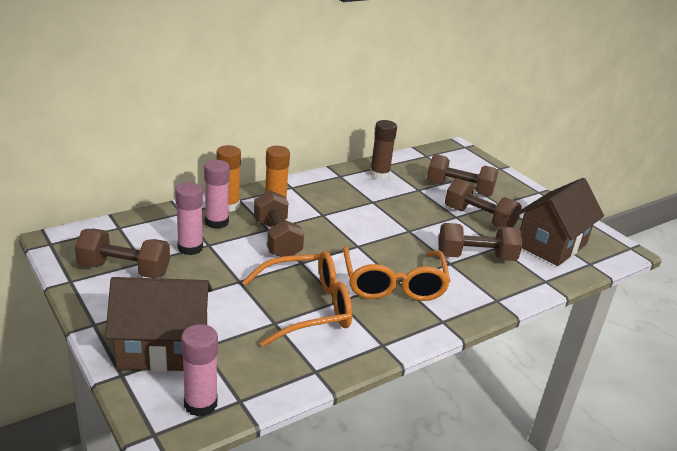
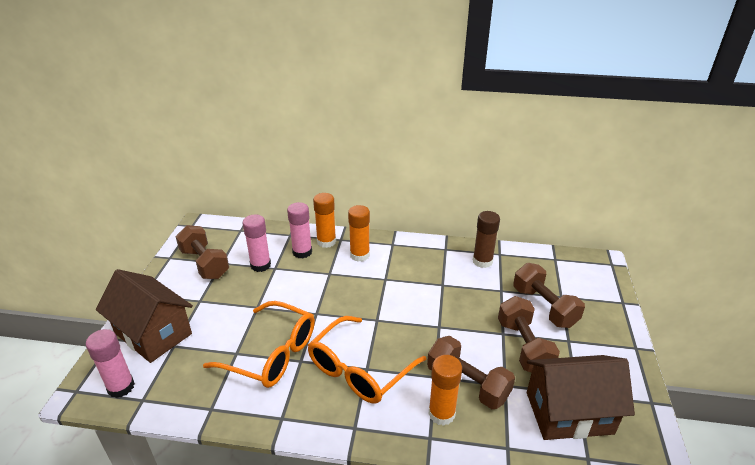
camera: 45 degrees right, 5 degrees up
brown dumbbell [254,190,304,257] -> none
none -> orange glue stick [428,355,462,426]

